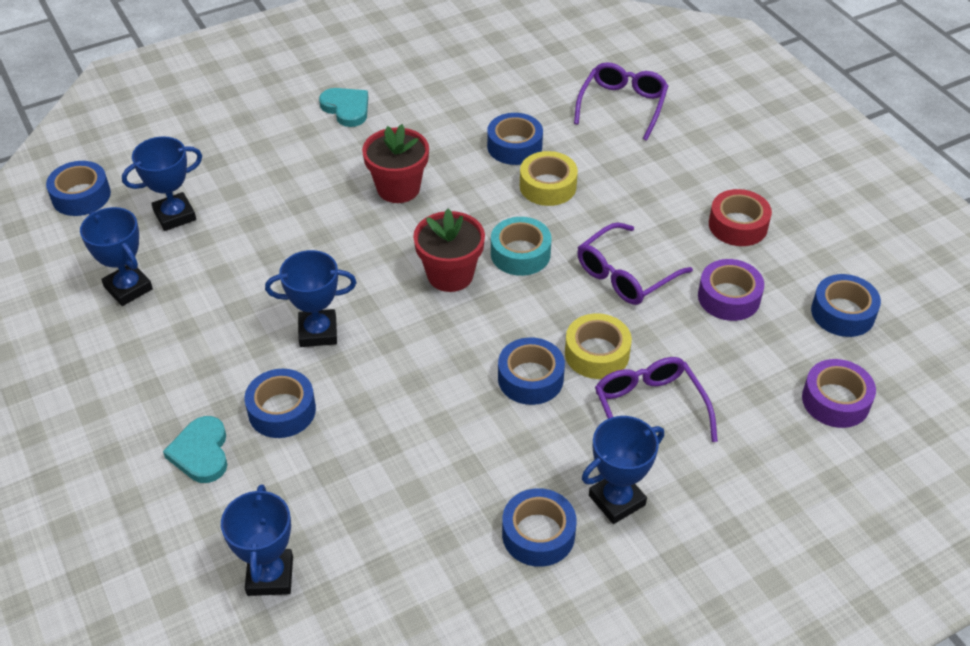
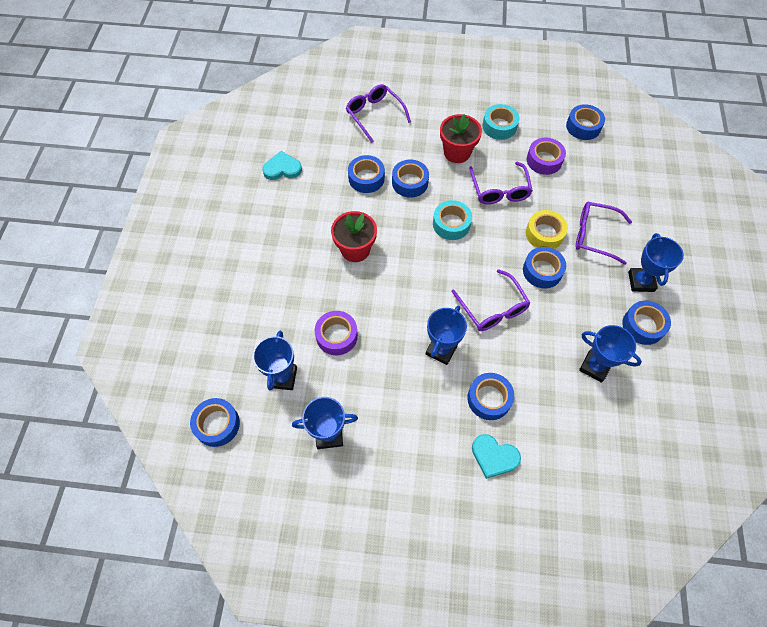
camera: 55 degrees left, 15 degrees up
blue trophy [221,484,293,596] -> blue trophy moved to [579,325,642,383]
turquoise heart [319,88,368,127] -> turquoise heart moved to [262,151,302,180]
red flower pot [413,209,485,292] -> red flower pot moved to [440,114,482,163]
yellow tape [520,151,578,206] -> blue tape [392,159,429,198]
red tape [709,189,772,246] -> turquoise tape [482,104,519,140]
purple tape [802,359,876,428] -> purple tape moved to [315,311,358,355]
none -> purple glasses [451,269,530,331]

